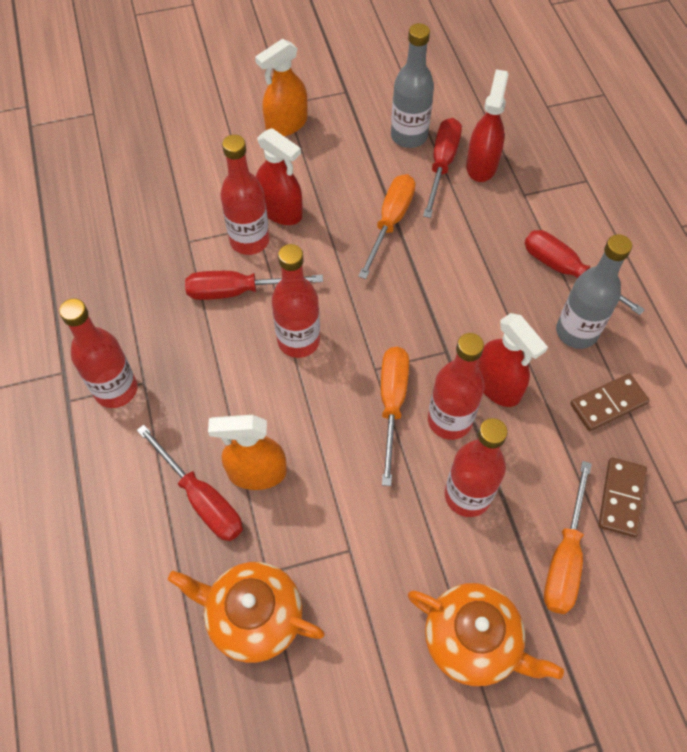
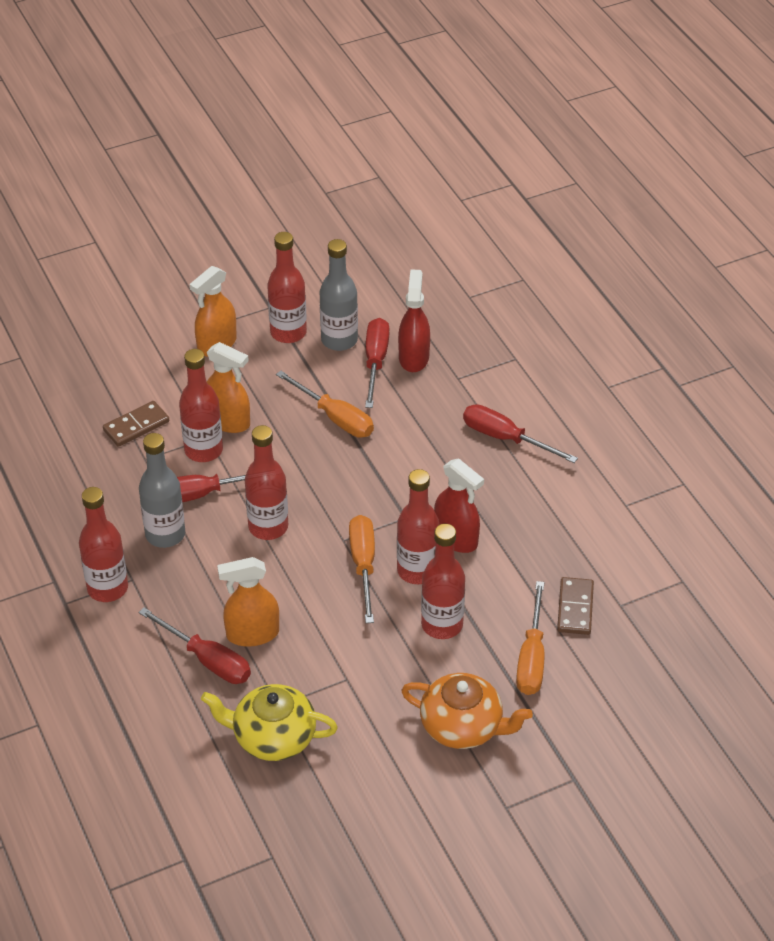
camera: 10 degrees left, 15 degrees down
orange teapot [168,562,325,663] -> yellow teapot [201,684,338,761]
red spray bottle [256,128,303,225] -> orange spray bottle [206,342,250,433]
orange screwdriver [358,174,416,279] -> orange screwdriver turned 120 degrees clockwise [276,371,374,437]
grey bottle [556,234,632,349] -> grey bottle moved to [139,433,185,548]
brown domino [570,374,649,431] -> brown domino moved to [103,401,169,447]
none -> red bottle [267,232,307,343]

